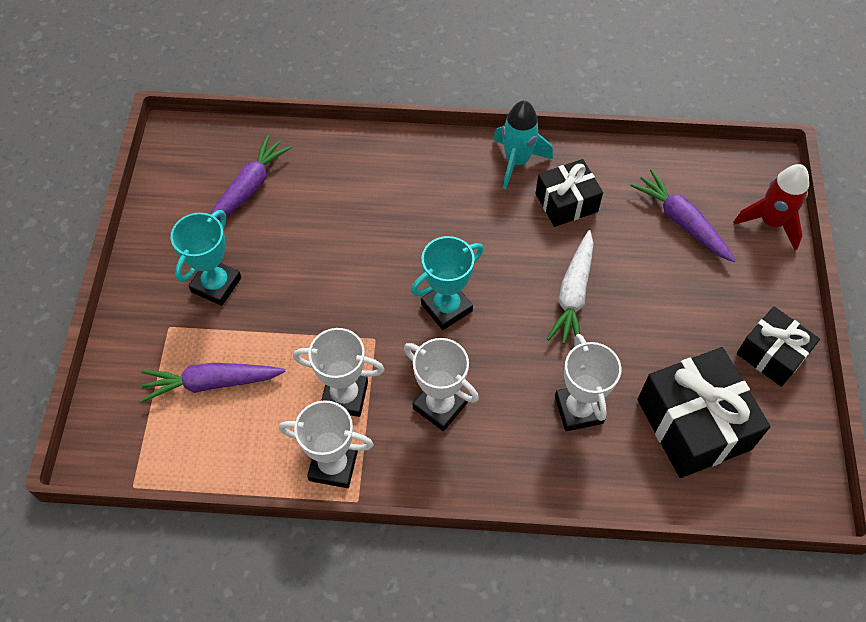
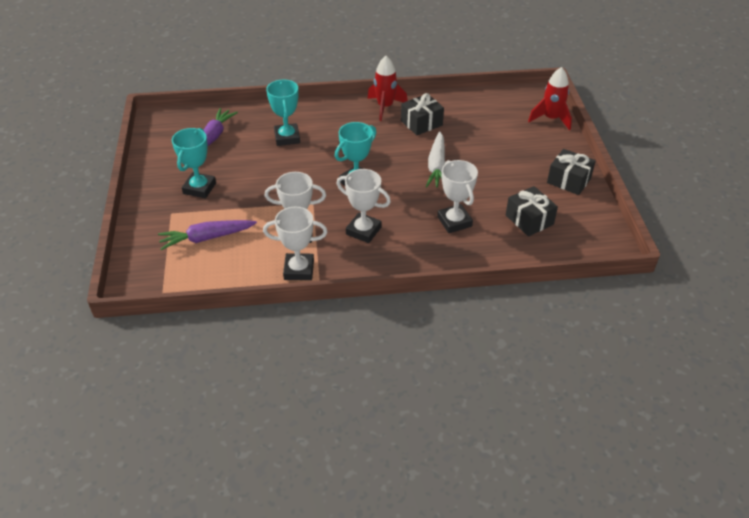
camera: 10 degrees left, 15 degrees down
turquoise rocket [493,100,553,189] -> red rocket [367,56,408,121]
purple carrot [630,169,736,262] -> none
black gift [637,347,771,478] -> black gift [506,186,558,237], size x0.62
none -> turquoise trophy [266,80,300,146]

